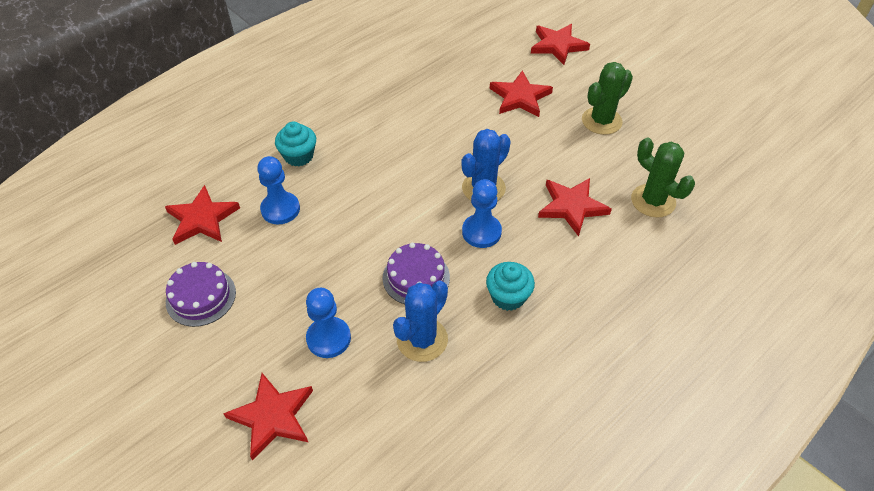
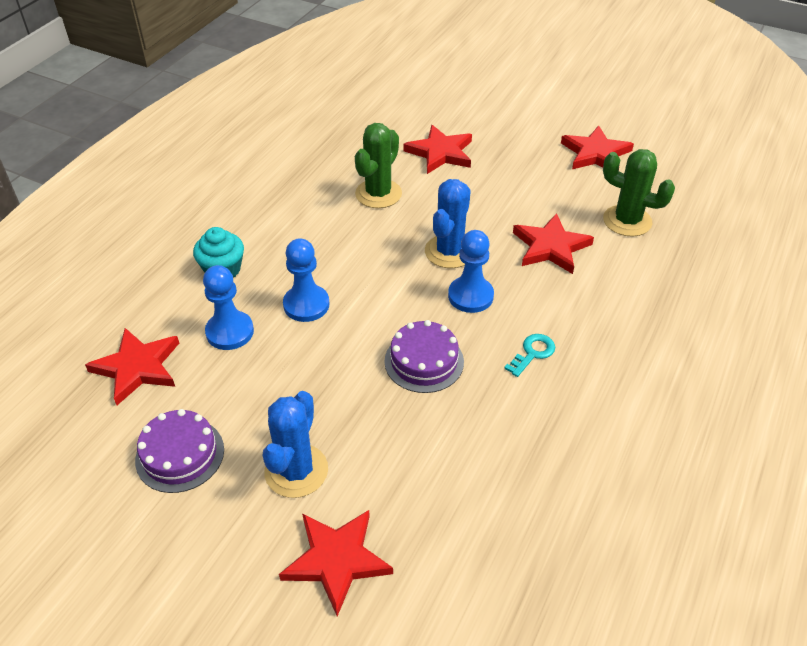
camera: 20 degrees left, 5 degrees down
blue pawn [306,288,351,358] -> blue pawn moved to [283,238,329,322]
blue cactus [393,281,448,362] -> blue cactus moved to [263,391,328,498]
turquoise cupcake [486,262,535,311] -> turquoise key [504,334,555,377]
red star [531,24,590,65] -> red star moved to [561,125,634,169]
green cactus [582,62,633,135] -> green cactus moved to [355,123,402,208]

